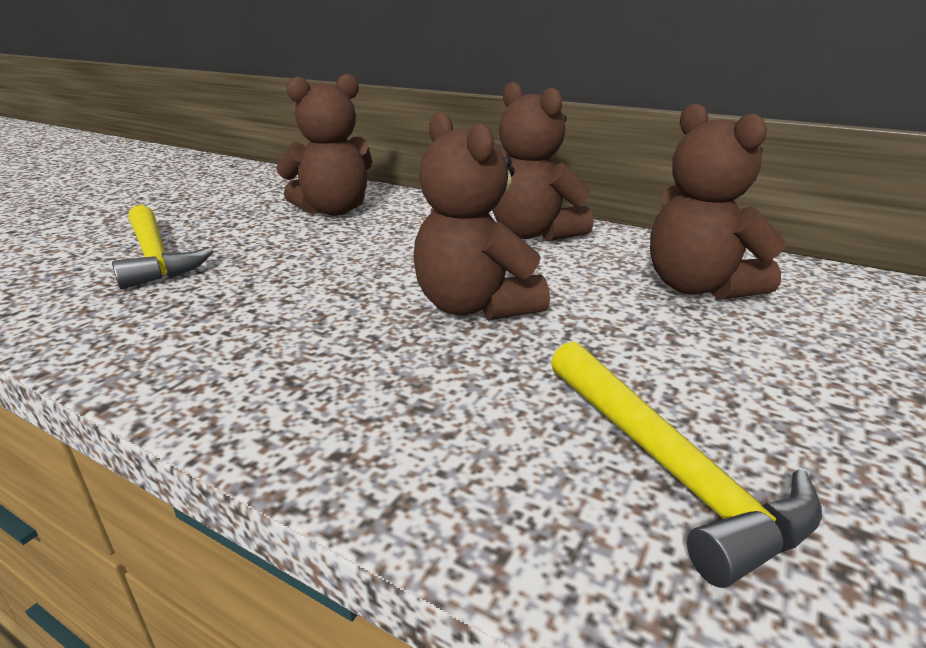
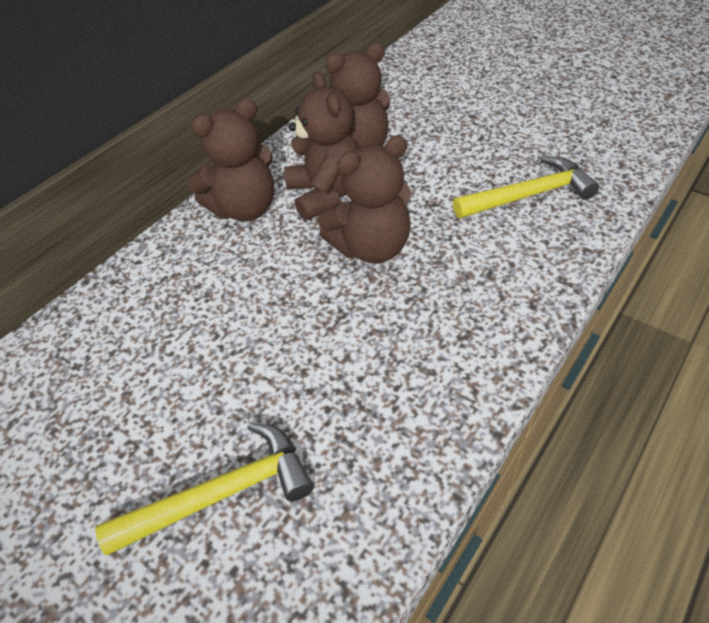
camera: 80 degrees left, 20 degrees up
brown teddy bear [276,74,372,216] -> brown teddy bear moved to [284,71,359,221]

